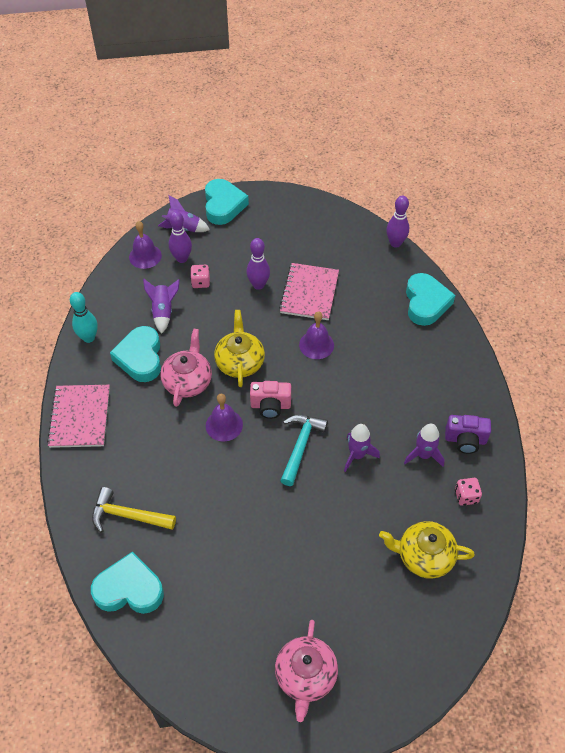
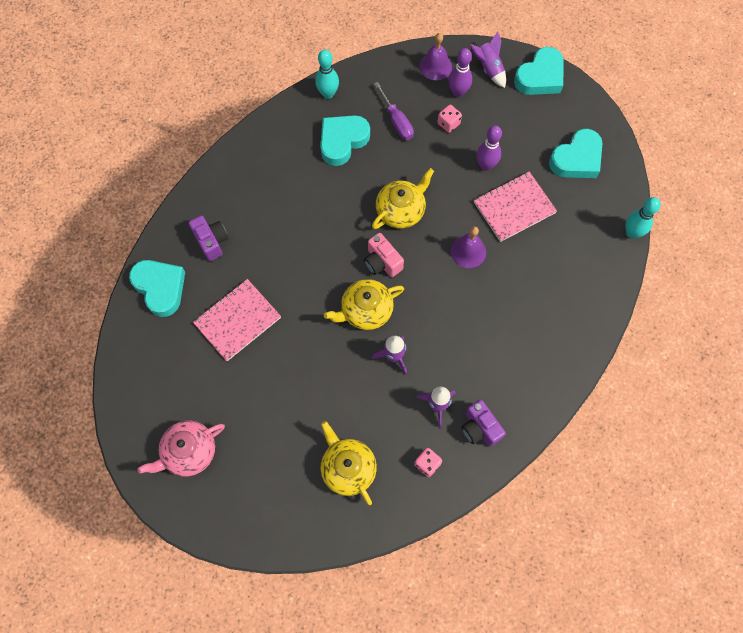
camera: 50 degrees right, 15 degrees up
pink notebook [47,385,110,448] -> pink notebook moved to [193,279,281,361]
yellow hammer [92,487,176,533] -> purple camera [188,215,228,261]
purple rocket [143,279,180,334] -> purple screwdriver [374,82,414,140]
pink teapot [160,329,212,407] -> none
purple bell [206,394,243,442] -> none
turquoise hammer [280,415,328,486] -> yellow teapot [324,279,404,330]
purple bowling pin [386,195,409,248] -> turquoise bowling pin [625,197,661,239]
turquoise heart [406,273,455,326] -> turquoise heart moved to [549,129,602,178]

